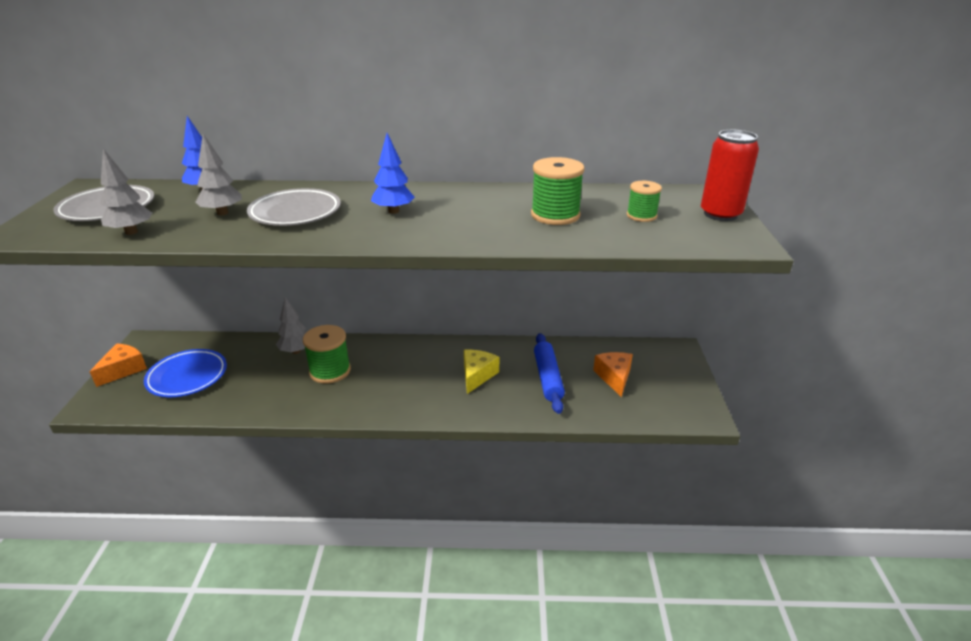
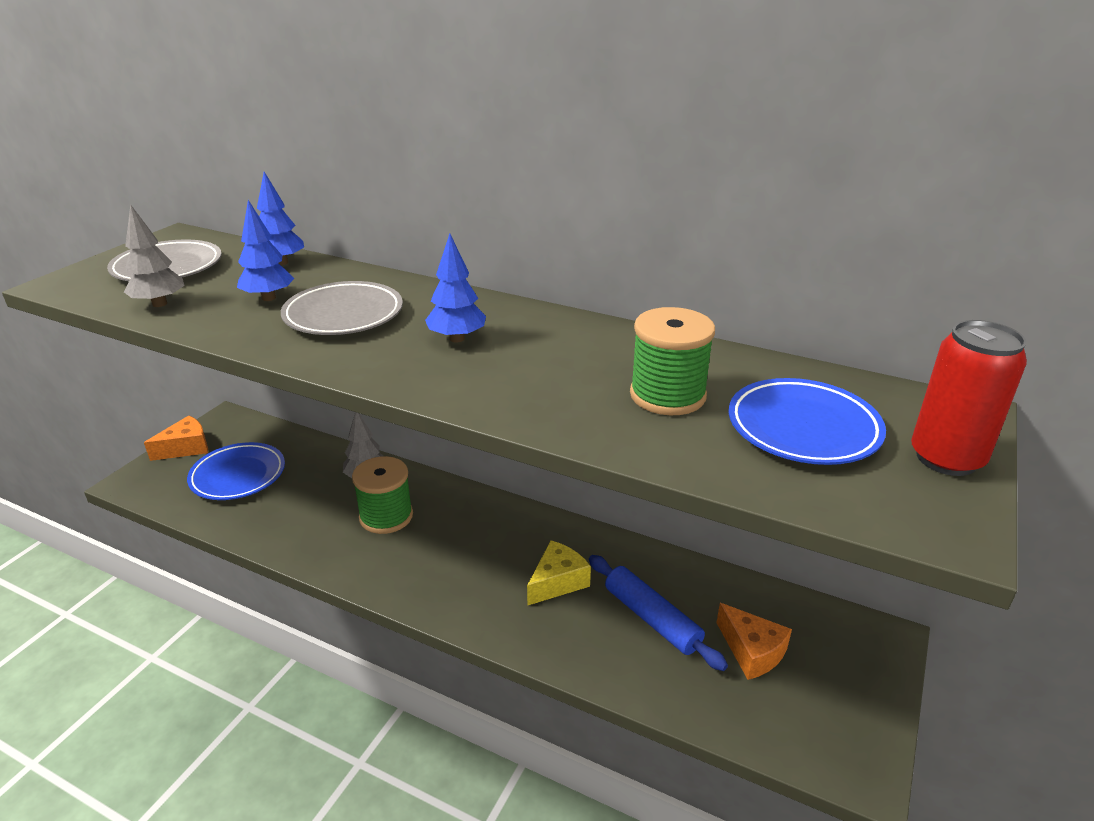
camera: 25 degrees right, 0 degrees up
grey tree [196,134,242,215] -> blue tree [237,200,295,301]
blue rolling pin [534,333,565,414] -> blue rolling pin turned 60 degrees counterclockwise [589,555,728,671]
orange cheese [593,352,633,397] -> orange cheese turned 120 degrees clockwise [716,603,792,680]
green spool [627,181,662,222] -> blue plate [729,378,886,465]

